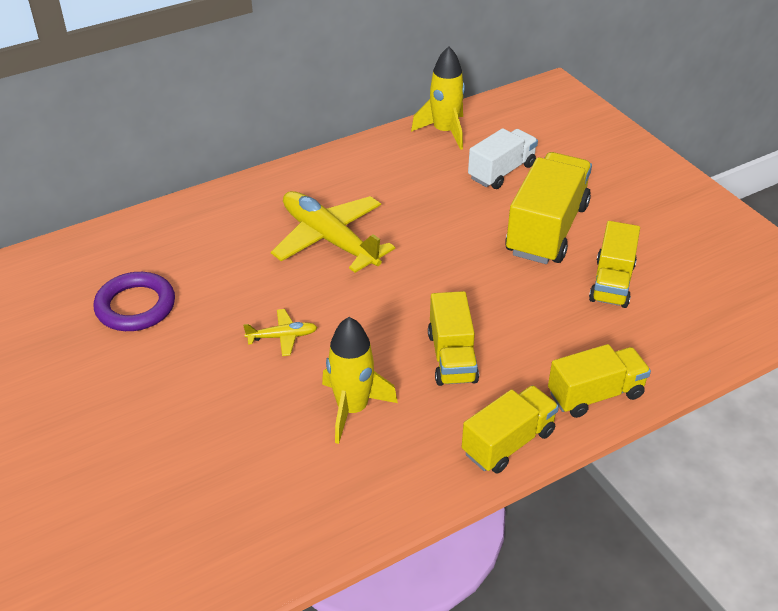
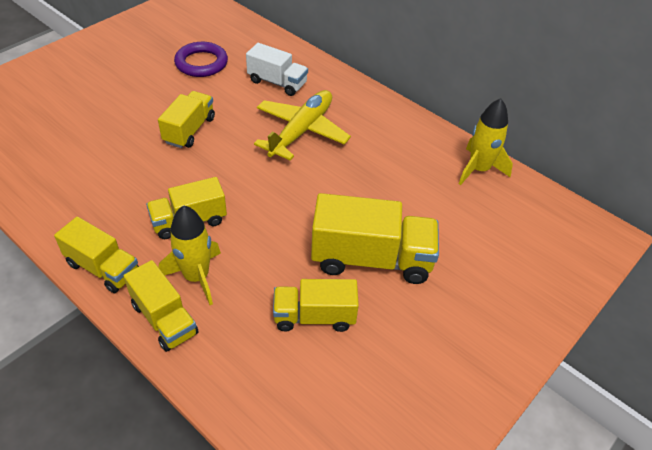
camera: 70 degrees right, 5 degrees up
yellow plane [243,309,318,356] -> yellow truck [158,91,215,148]
yellow rocket [322,317,398,444] -> yellow rocket moved to [159,205,221,305]
white truck [468,128,538,189] -> white truck moved to [246,43,308,96]

